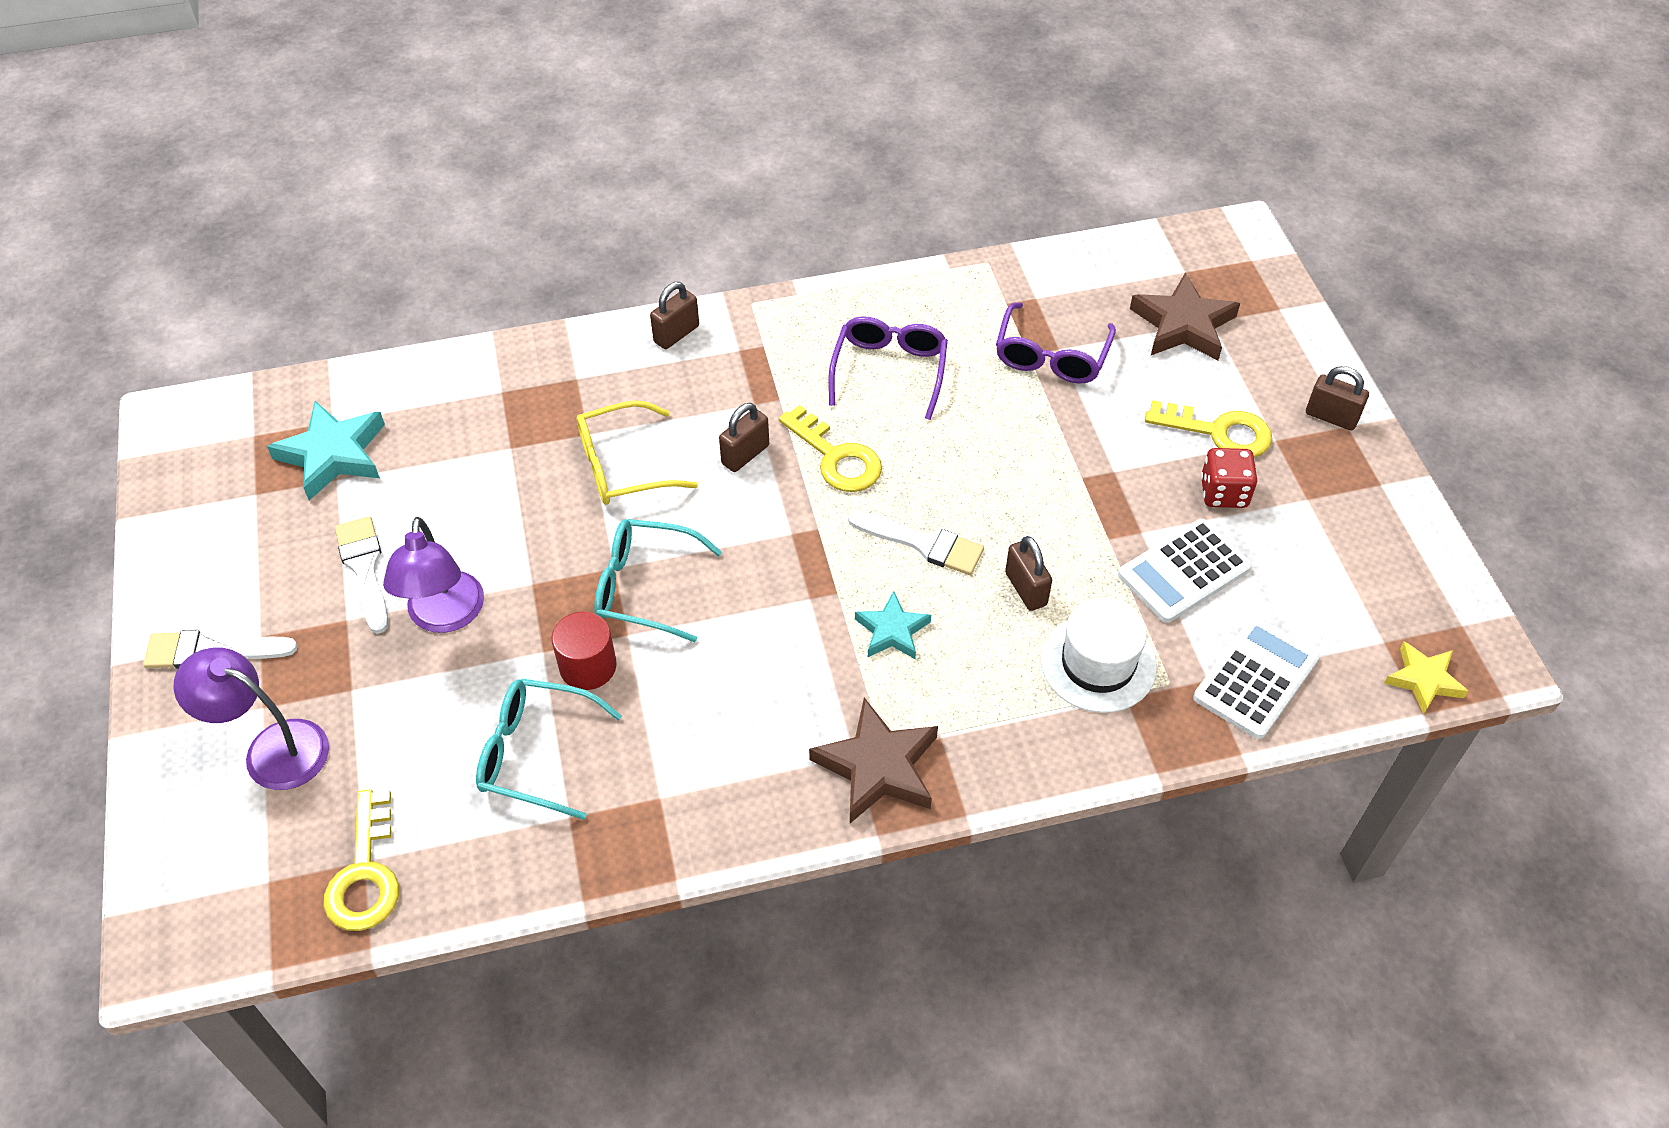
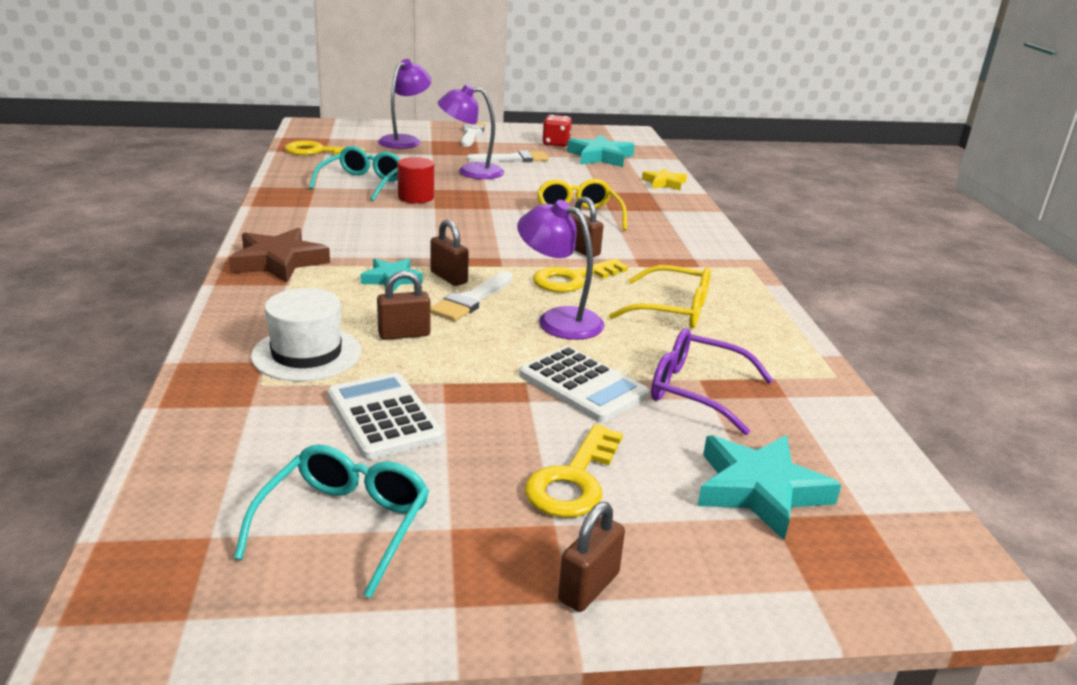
camera: 95 degrees right, 25 degrees down
turquoise glasses [594,519,722,642] -> turquoise glasses moved to [234,444,429,598]
brown padlock [650,282,699,349] -> brown padlock moved to [430,220,469,286]
purple glasses [828,316,948,420] -> yellow glasses [609,265,711,328]
brown star [1130,273,1240,360] -> turquoise star [698,435,841,541]
white calculator [1193,616,1320,739] -> white calculator moved to [519,346,649,422]
red dice [1201,448,1257,508] -> red dice moved to [542,115,572,147]
yellow star [1384,641,1469,714] -> yellow star moved to [642,168,687,190]
none -> purple lamp [517,200,605,340]

